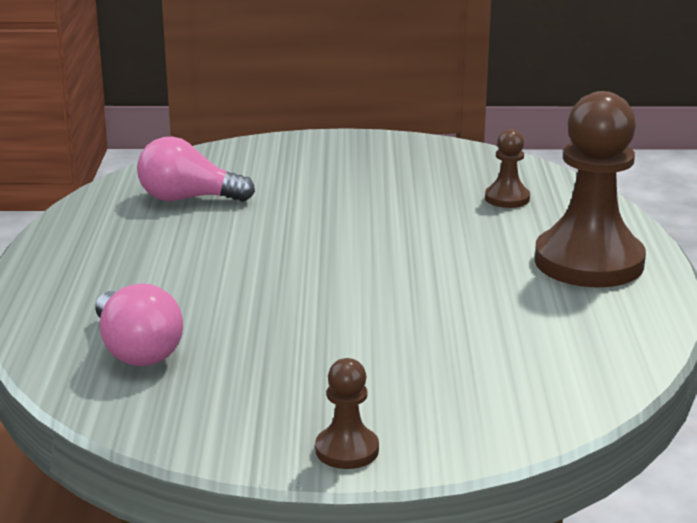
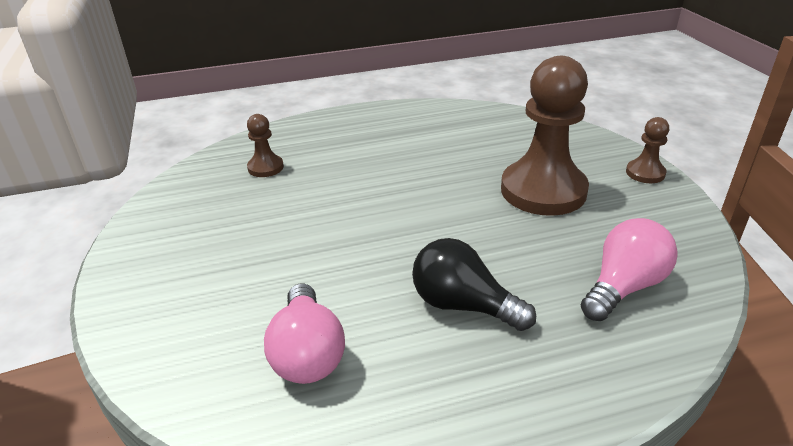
camera: 105 degrees left, 10 degrees up
brown pawn [535,91,646,287] -> brown pawn moved to [501,56,589,216]
none -> black light bulb [412,238,536,331]

